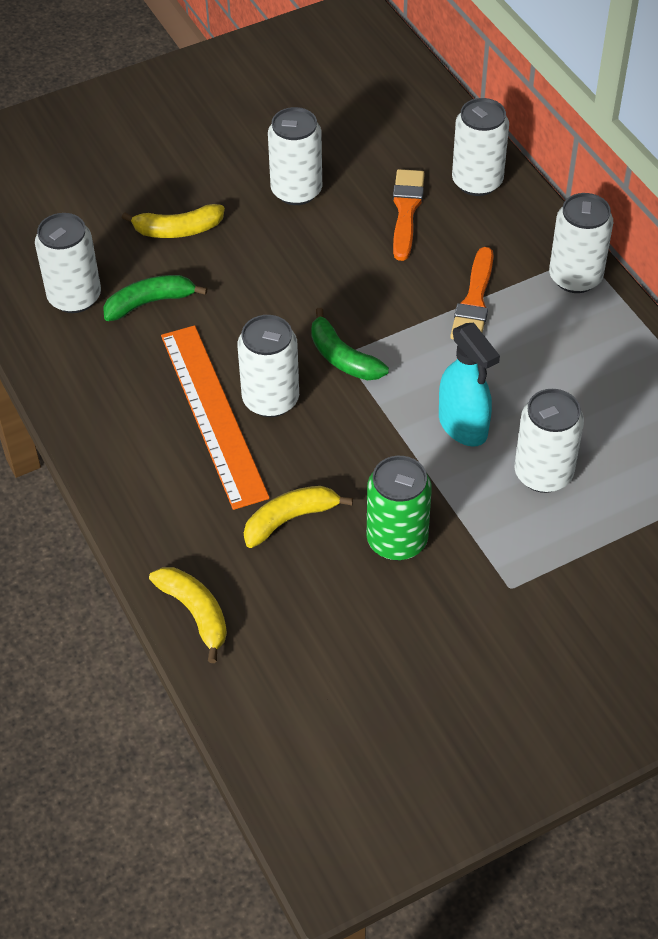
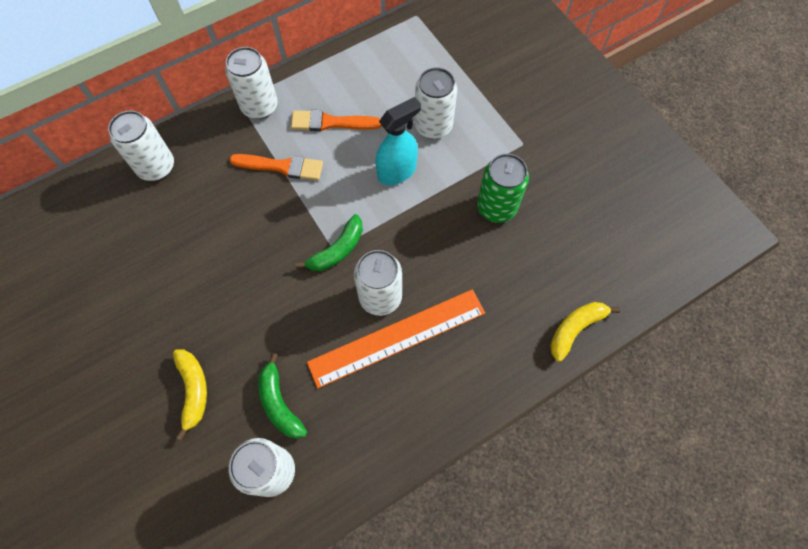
camera: 95 degrees left, 15 degrees up
yellow banana [244,486,353,548] -> none
white can [268,107,322,205] -> none
orange brush [393,169,425,261] -> orange brush moved to [291,110,382,131]

